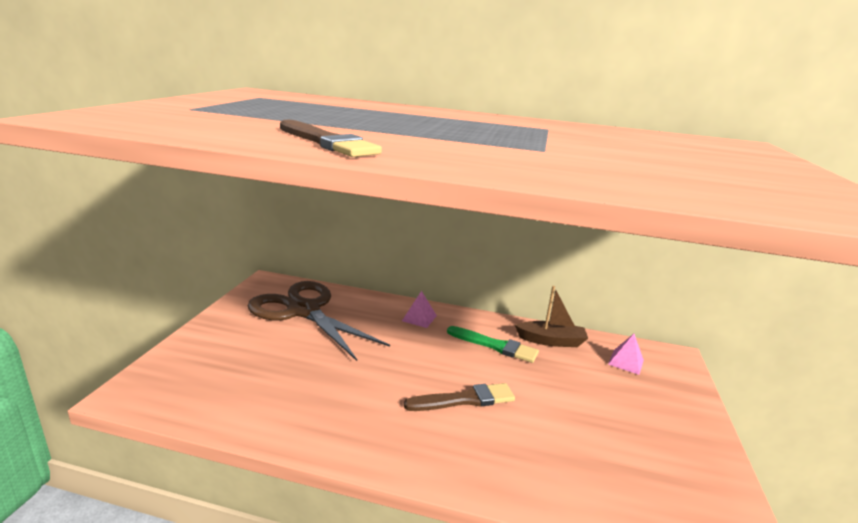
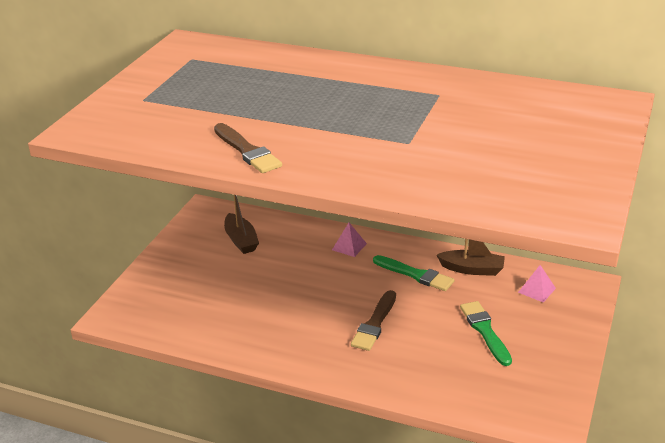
camera: 10 degrees right, 10 degrees up
brown scissors [247,281,390,361] -> brown boat [224,195,259,254]
brown brush [404,383,515,411] -> brown brush turned 120 degrees clockwise [351,290,396,351]
none -> green brush [460,301,512,366]

